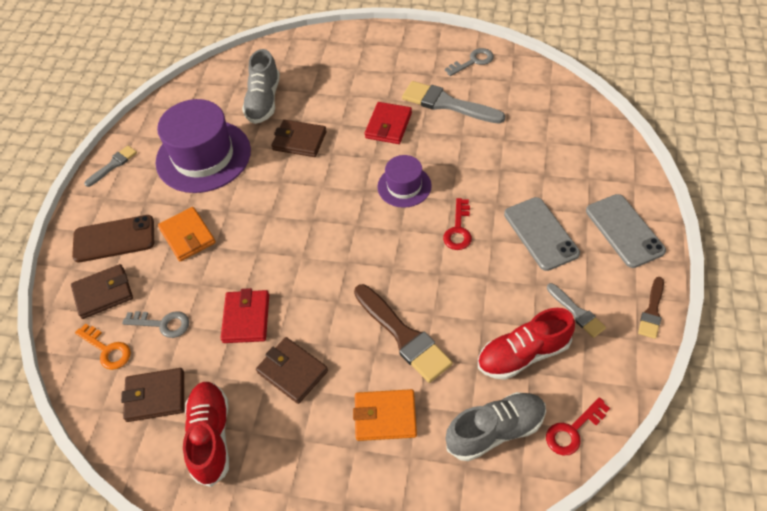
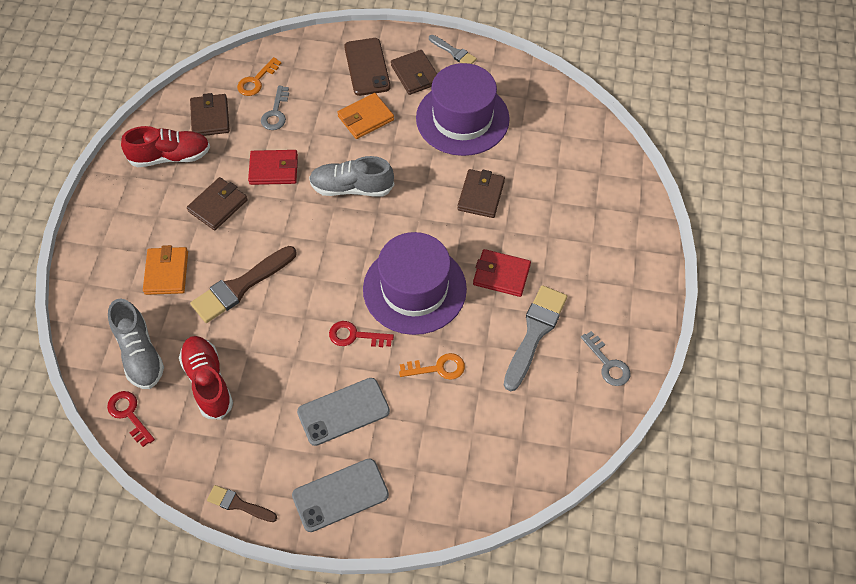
camera: 85 degrees right, 5 degrees up
brown wallet [71,264,133,319] -> brown wallet moved to [391,50,437,95]
grey shoe [242,49,280,124] -> grey shoe moved to [309,156,394,196]
purple hat [377,155,432,208] -> purple hat [363,232,467,335], size x1.86
grey brush [547,283,606,338] -> none
none -> orange key [399,353,465,380]

